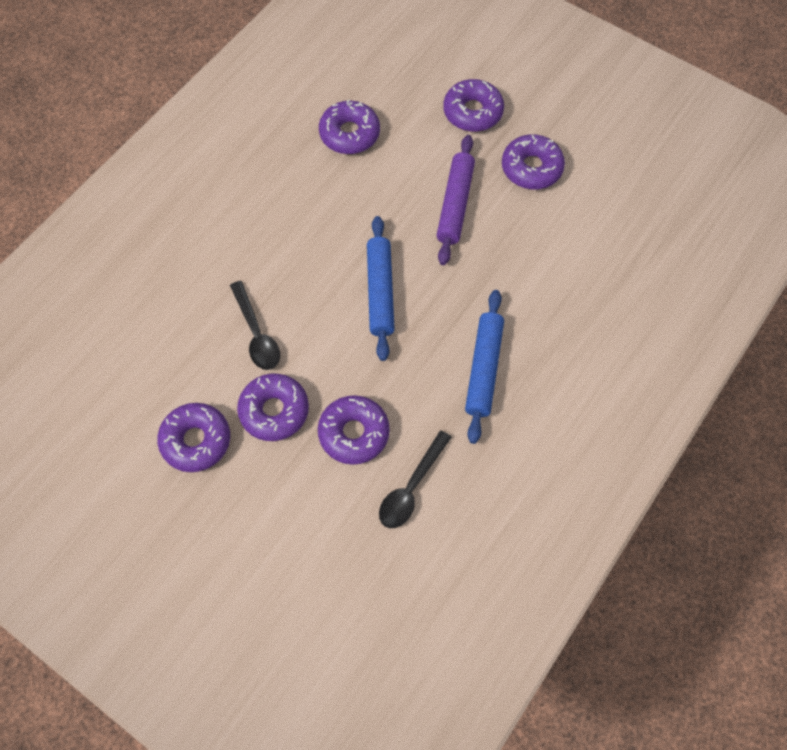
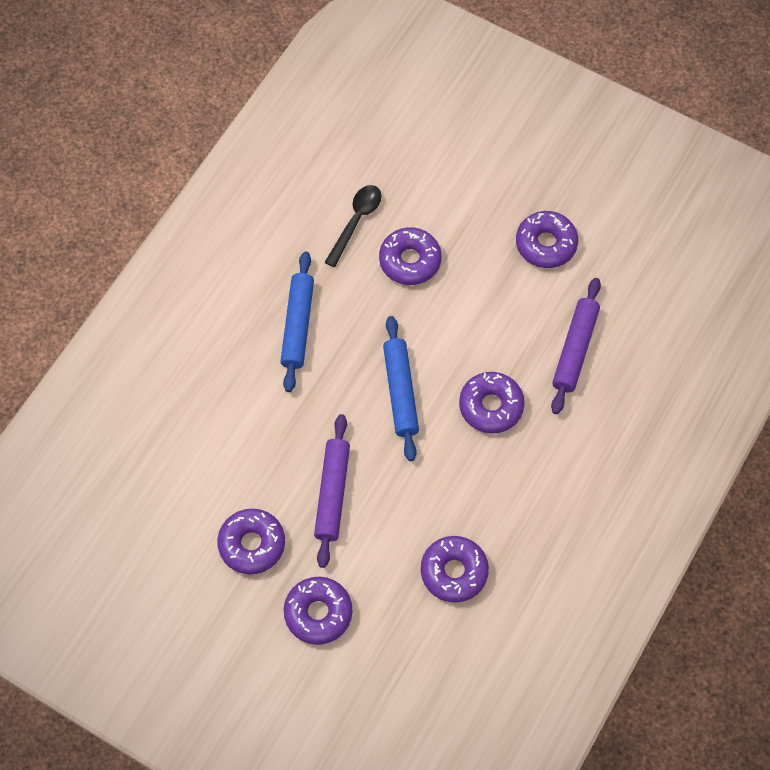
camera: 175 degrees right, 0 degrees up
black spoon [230,281,280,370] -> none
purple donut [237,374,309,441] -> purple donut moved to [459,372,525,433]
none -> purple rolling pin [551,278,601,414]

